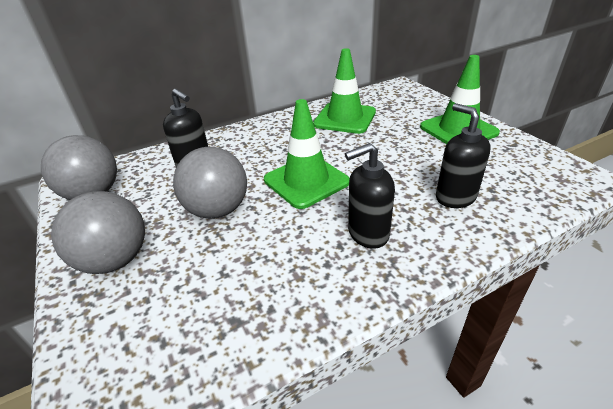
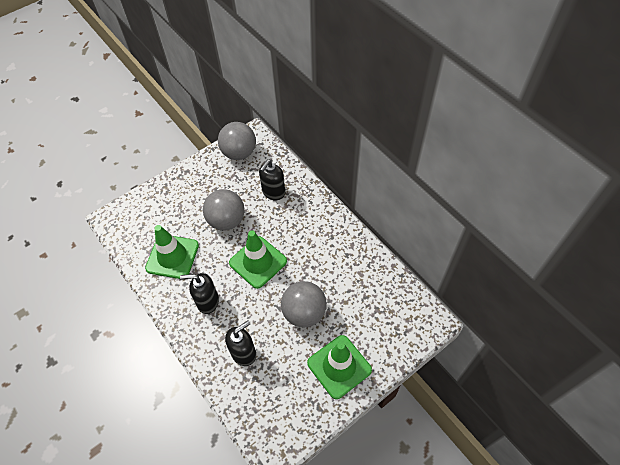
camera: 80 degrees right, 20 degrees up
grey ball [51,191,145,274] -> grey ball moved to [281,281,327,328]
green traffic cone [313,48,376,134] -> green traffic cone moved to [145,225,199,279]
black soap dispenser [345,143,395,249] -> black soap dispenser turned 60 degrees counterclockwise [180,273,219,314]

